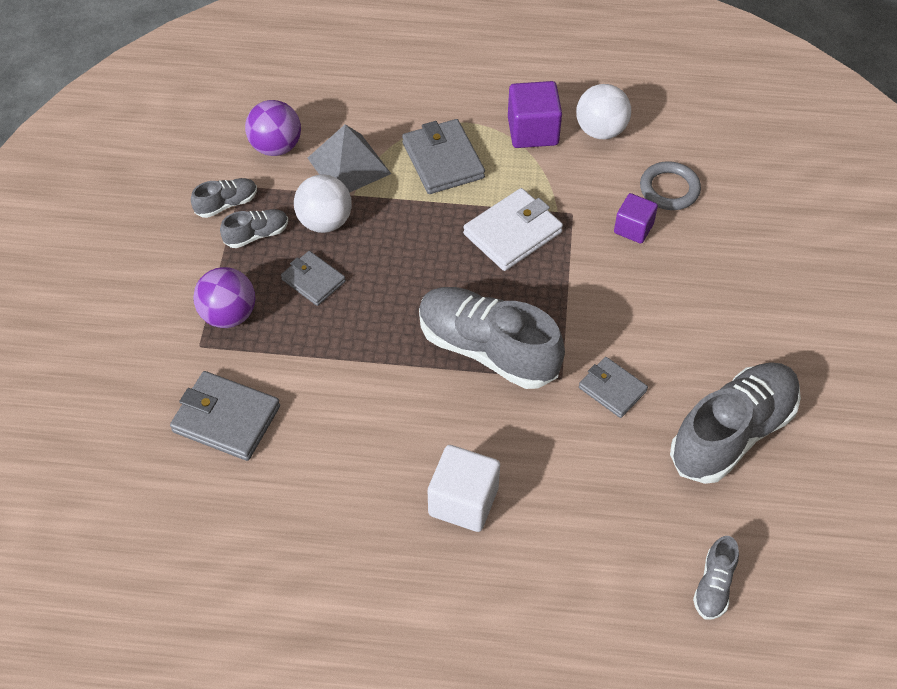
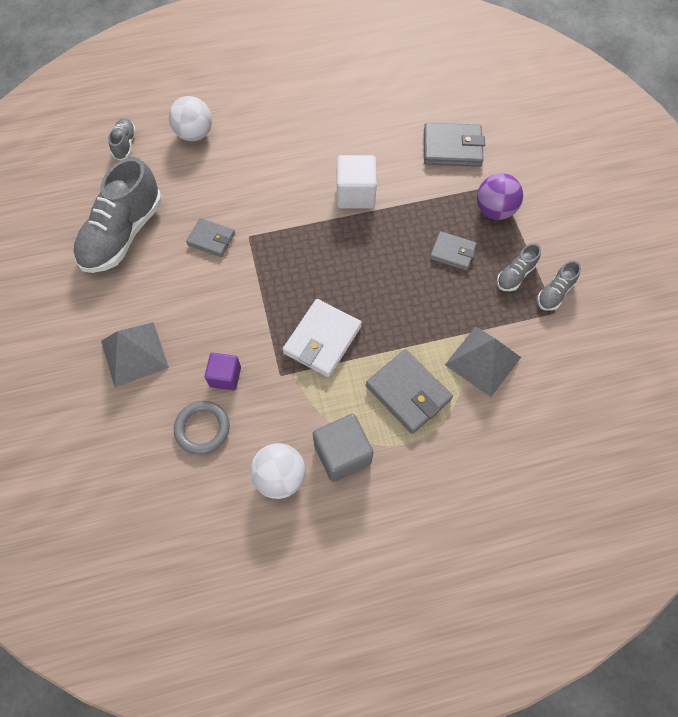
camera: 160 degrees right, 10 degrees up
purple ball [245,100,301,156] -> none
white ball [294,174,352,233] -> white ball moved to [169,96,212,141]
grey shoe [419,287,565,389] -> none
white cube [428,445,500,532] -> white cube moved to [337,155,377,209]
purple cube [508,81,562,148] -> grey cube [313,414,374,482]
none -> grey pyramid [101,322,169,388]

